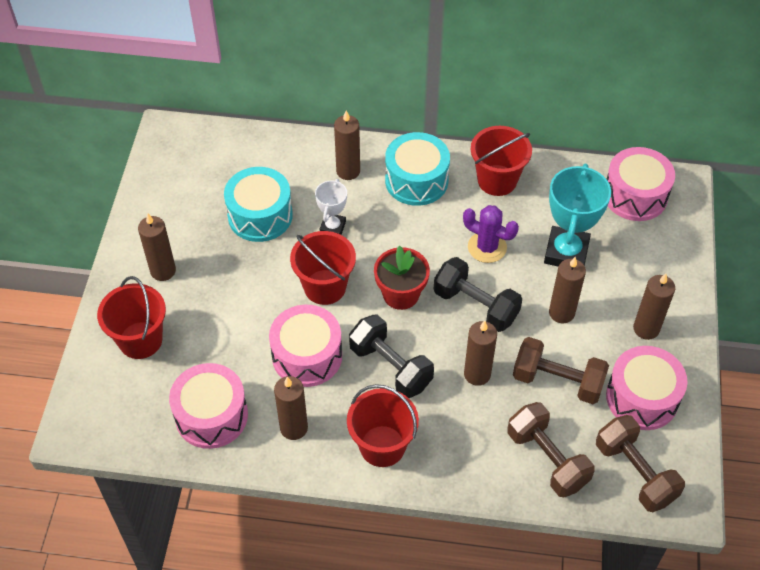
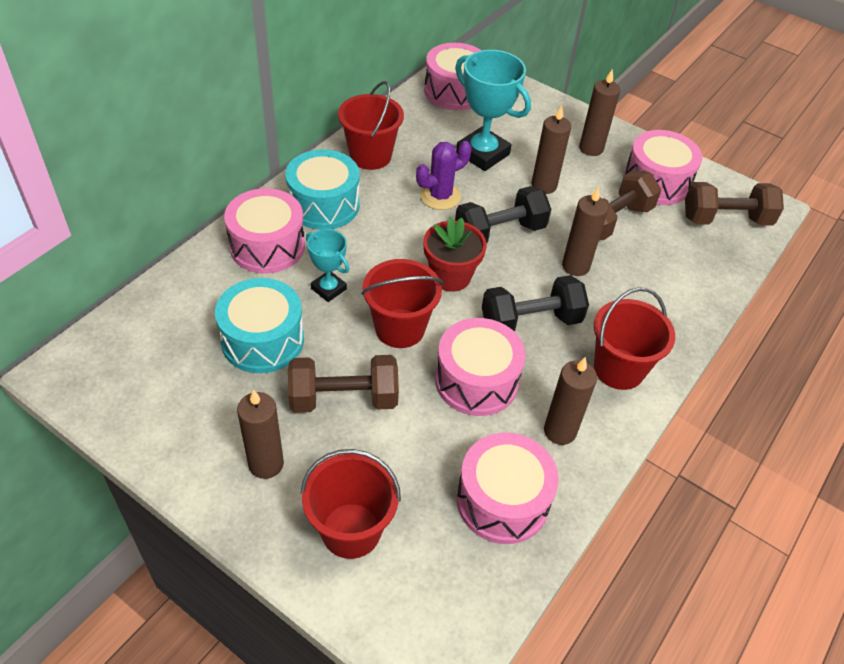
camera: 65 degrees left, 5 degrees down
white trophy [315,179,347,235] -> turquoise trophy [306,229,350,302]
brown candle [334,111,360,180] -> pink drum [224,188,305,274]
brown dumbbell [507,402,594,498] -> brown dumbbell moved to [288,355,399,413]

